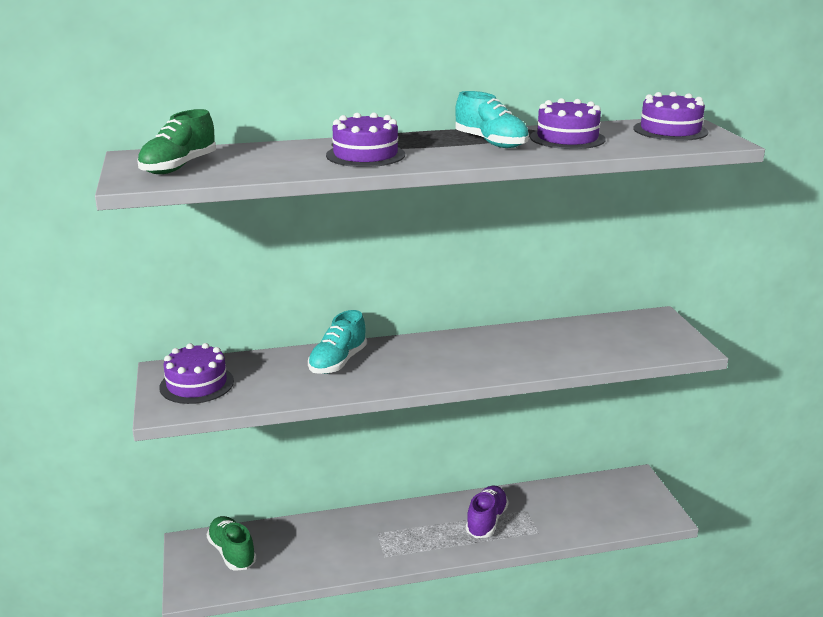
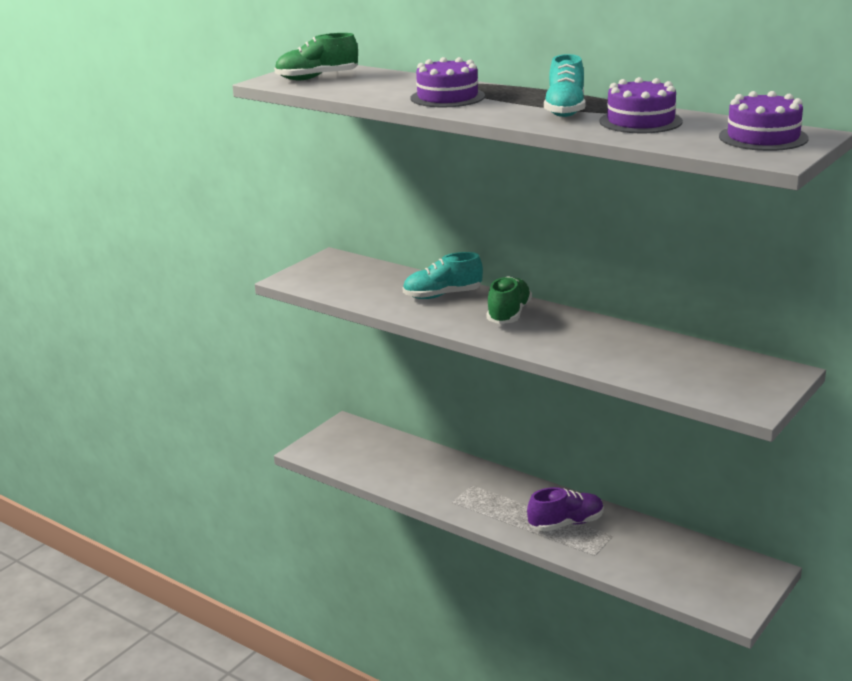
camera: 50 degrees right, 0 degrees up
purple cake [159,343,234,404] -> none
green shoe [207,516,256,571] -> green shoe moved to [487,276,532,324]

